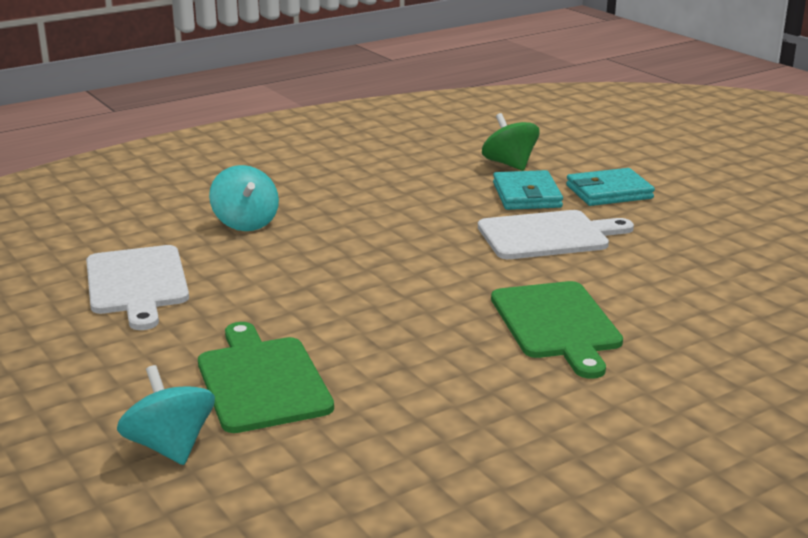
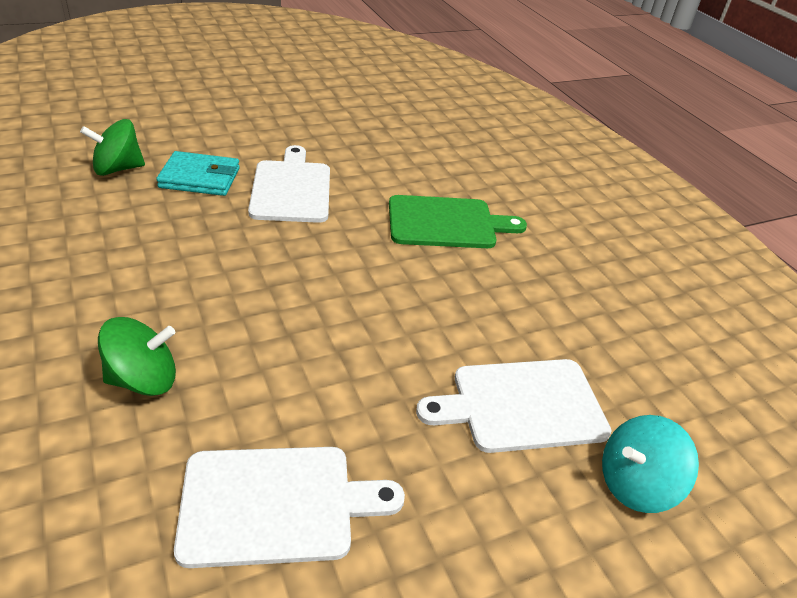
camera: 85 degrees left, 15 degrees up
green cutting board [198,322,334,433] -> white cutting board [416,359,612,453]
turquoise spinning top [209,165,279,231] -> green spinning top [98,317,176,396]
turquoise wallet [566,168,655,206] -> none

